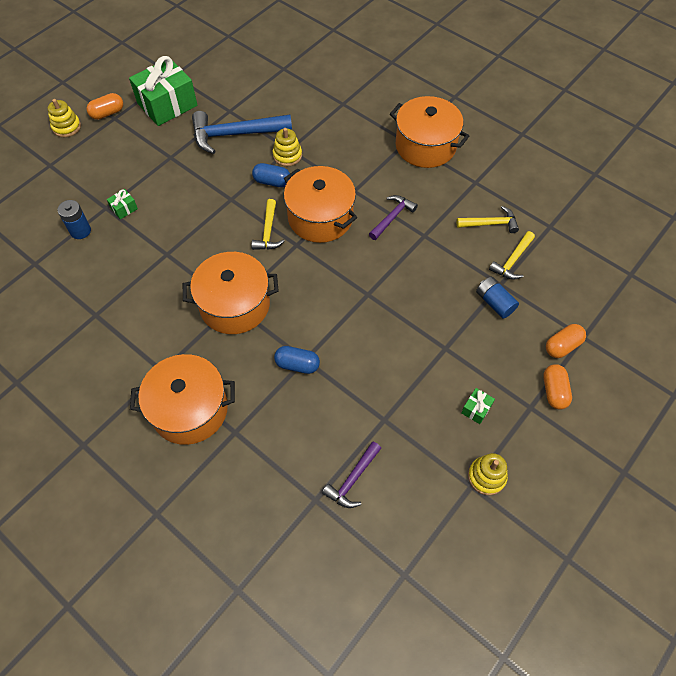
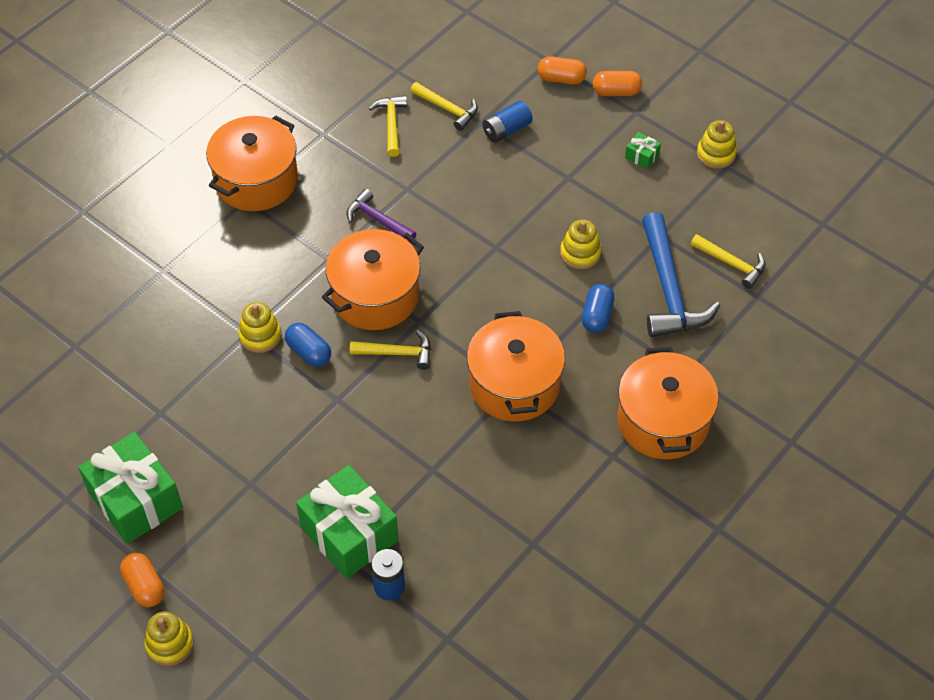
camera: 90 degrees left, 5 degrees down
green gift [107,189,138,219] -> green gift [296,465,398,579], size x2.45
blue hammer [192,111,292,154] -> blue hammer moved to [642,212,720,337]
blue capsule [252,163,290,187] -> blue capsule turned 60 degrees counterclockwise [285,323,331,367]
purple hammer [322,442,381,508] -> yellow hammer [691,234,766,289]
orange capsule [546,324,586,358] -> orange capsule turned 45 degrees counterclockwise [538,56,587,84]
none -> yellow stacking toy [560,220,601,269]

